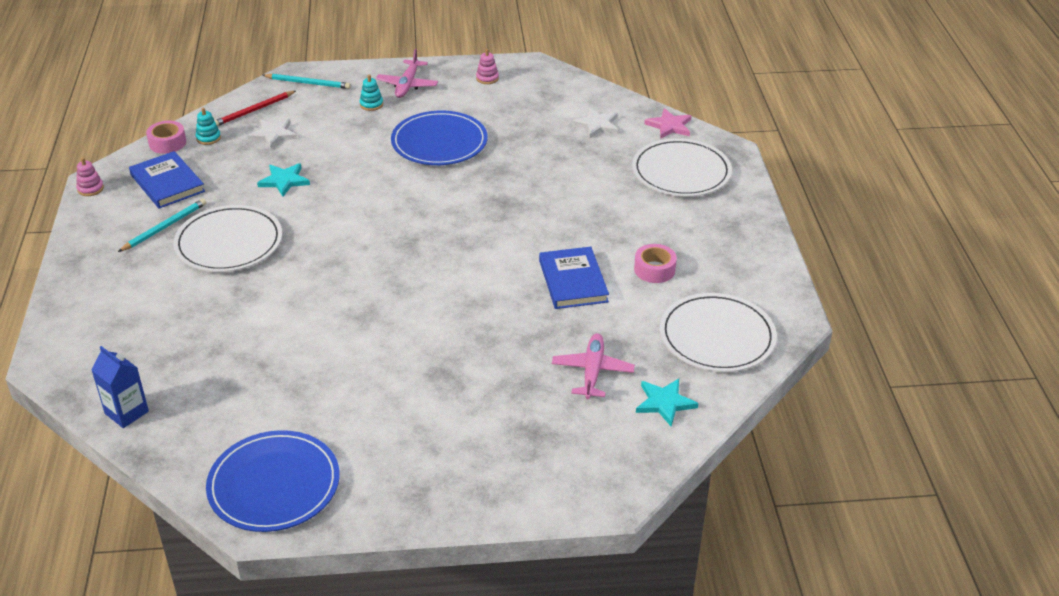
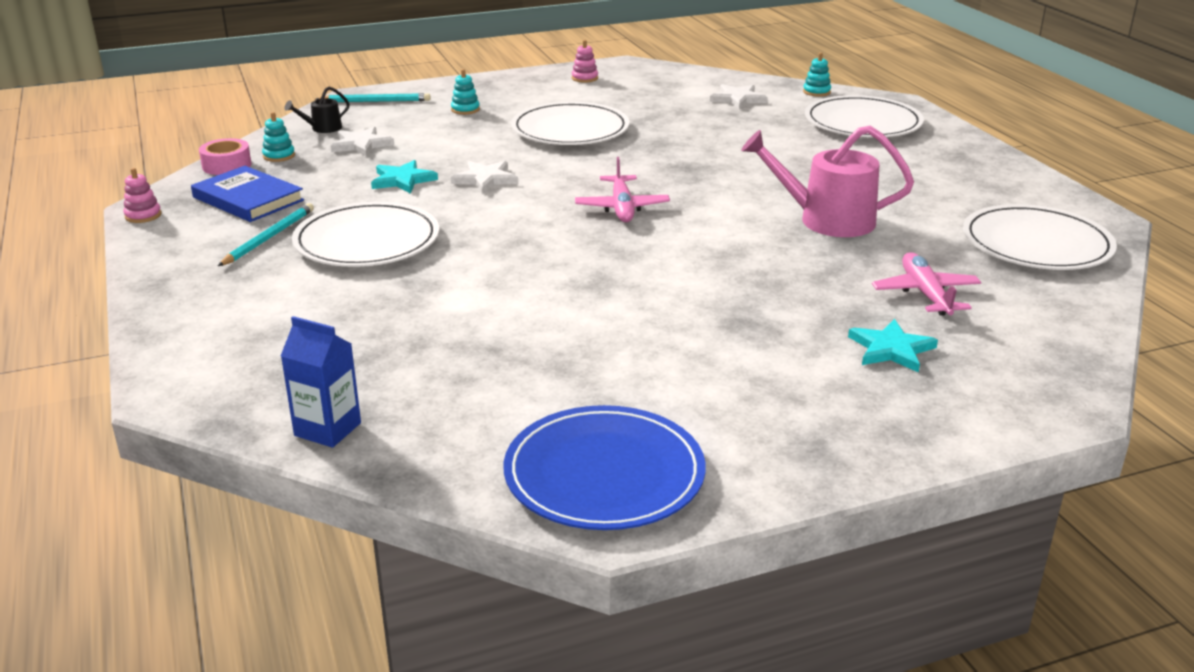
camera: 15 degrees left, 10 degrees down
red pencil [215,91,296,126] -> black watering can [284,86,350,133]
pink plane [376,48,438,98] -> pink plane moved to [575,157,670,222]
blue plate [391,111,488,165] -> white plate [511,102,629,145]
blue book [539,247,609,309] -> pink watering can [741,126,914,237]
pink tape [634,244,677,283] -> none
turquoise star [636,379,699,427] -> turquoise star moved to [848,319,938,373]
pink star [644,108,692,139] -> turquoise stacking toy [803,53,831,97]
none -> white star [451,161,518,193]

